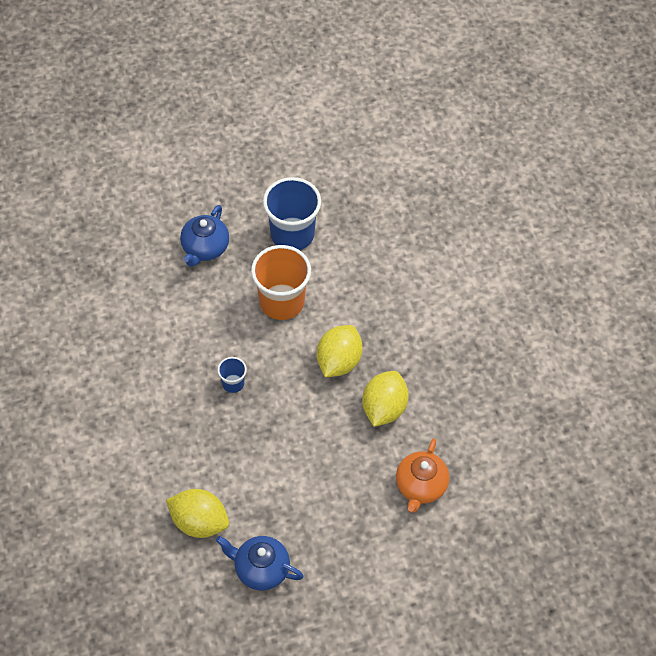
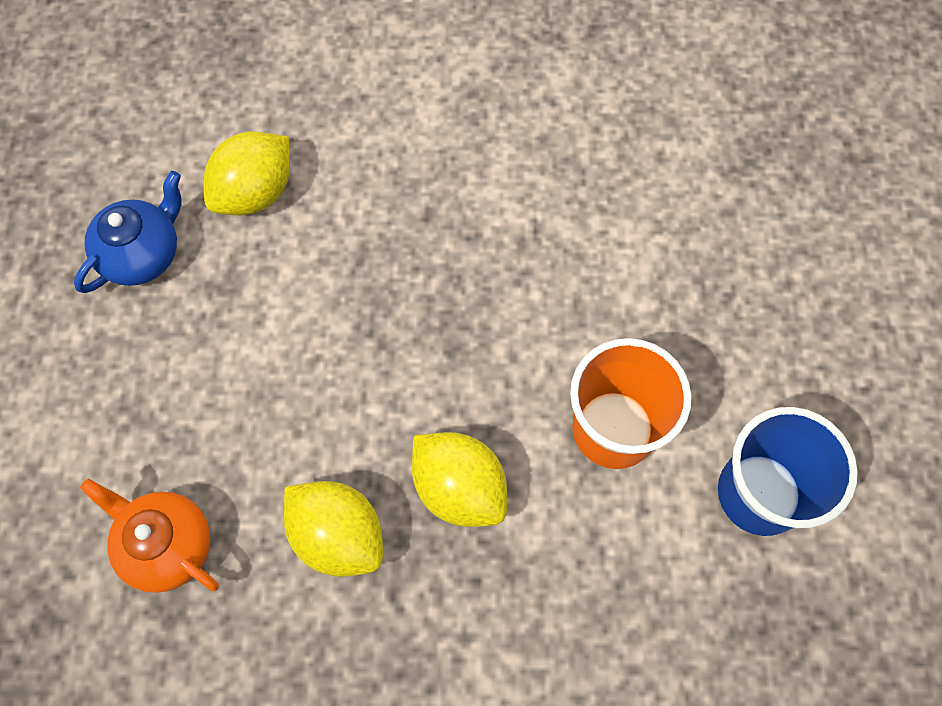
camera: 110 degrees right, 10 degrees up
blue teapot [180,205,229,267] -> none
blue cup [218,357,247,393] -> none

